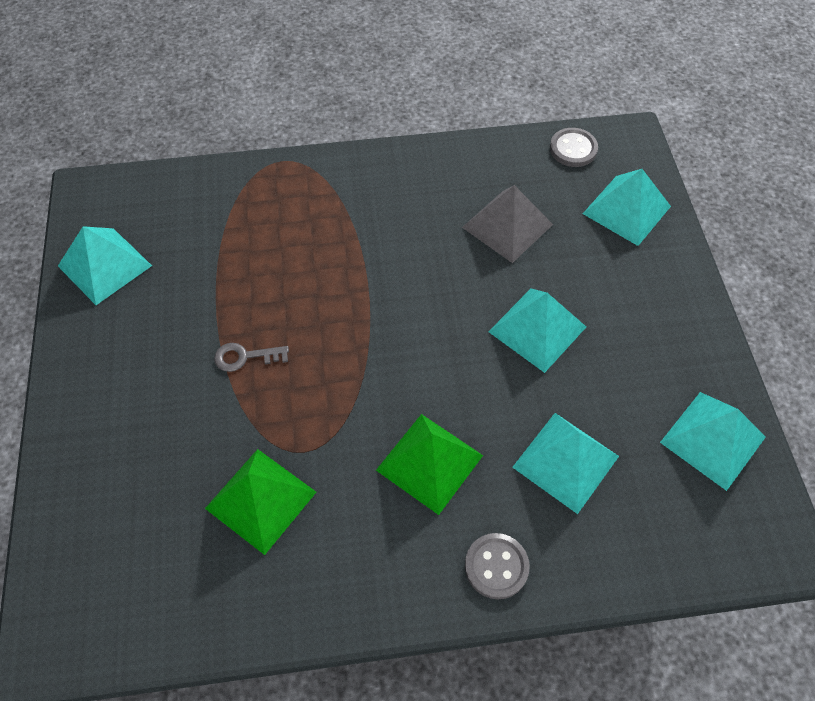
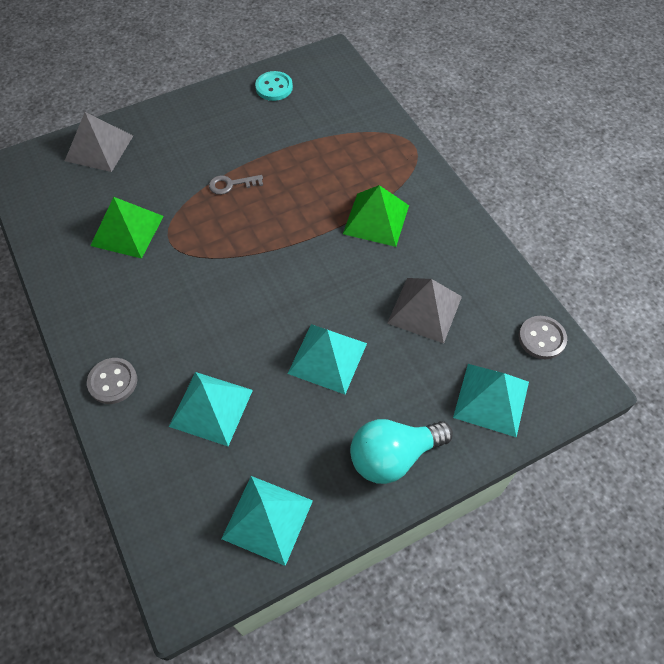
camera: 70 degrees right, 0 degrees up
turquoise pyramid [58,226,152,305] -> turquoise button [255,71,293,101]
grey key [214,343,289,372] -> grey key turned 75 degrees counterclockwise [209,175,263,195]
green pyramid [376,414,483,515] -> green pyramid moved to [343,185,409,247]
none -> grey pyramid [65,112,133,172]
none -> turquoise light bulb [350,419,453,484]

